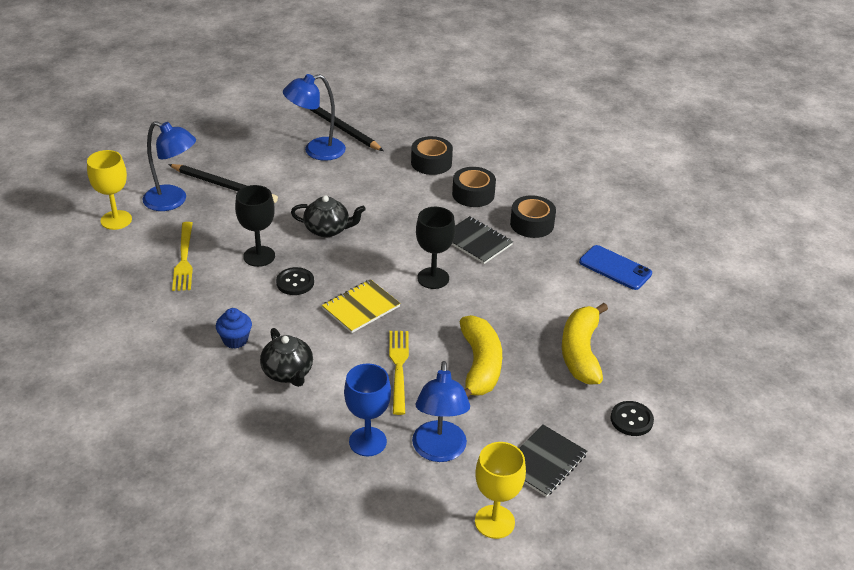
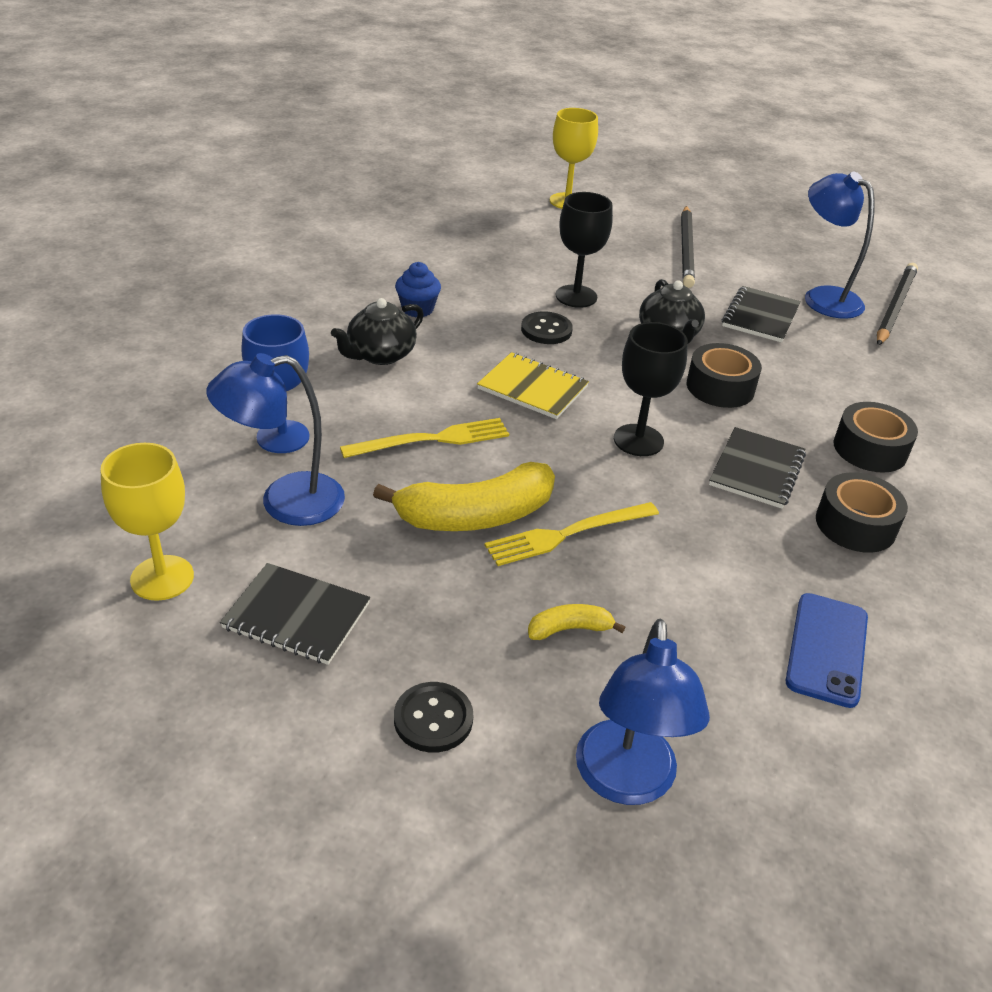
camera: 70 degrees right, 0 degrees up
blue lamp [143,121,196,211] -> blue lamp moved to [576,619,710,805]
yellow fork [172,222,193,291] -> yellow fork moved to [484,502,659,566]
black tape [411,136,453,175] -> black tape moved to [687,343,762,408]
yellow banana [562,303,608,385] -> yellow banana [528,604,625,640], size x0.48
none -> black notebook [722,286,801,343]

